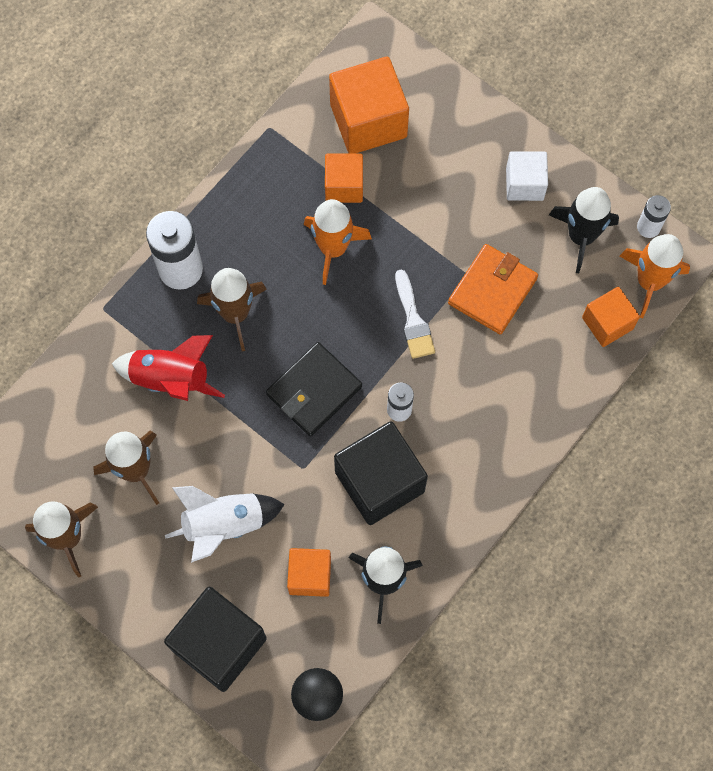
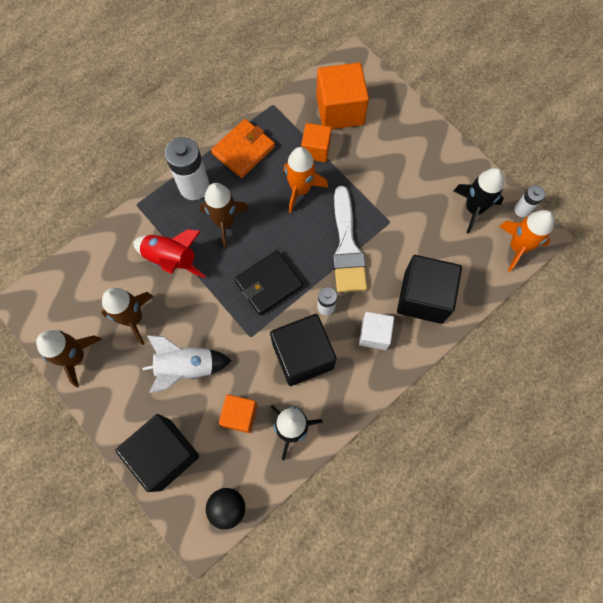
camera: 10 degrees right, 0 degrees up
white brush [395,269,435,359] -> white brush [333,186,367,292], size x1.71
orange wallet [448,244,538,334] -> orange wallet moved to [211,119,275,178]
white cube [506,151,548,201] -> white cube moved to [359,312,394,350]
orange cube [582,287,640,347] -> none
none -> black cube [397,255,462,324]

